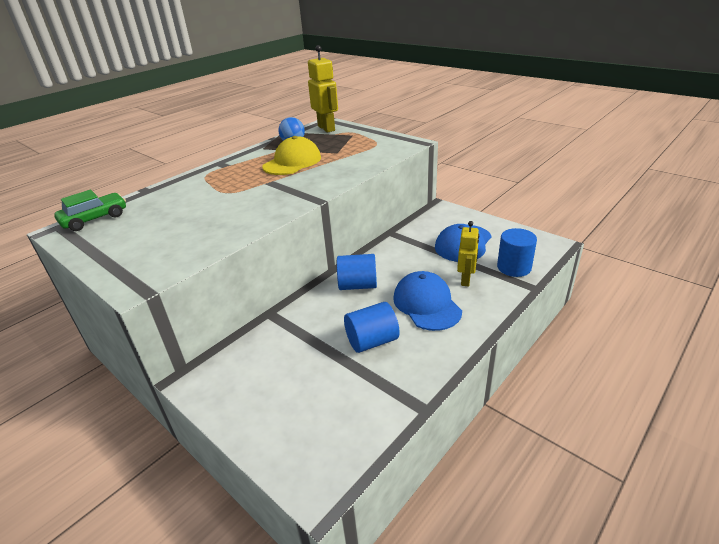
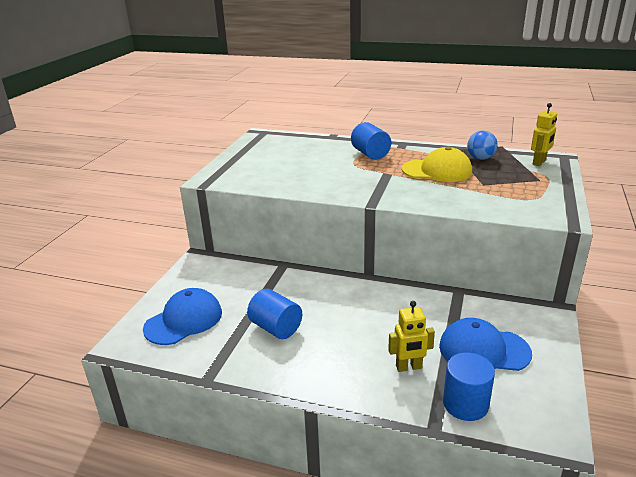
camera: 65 degrees right, 5 degrees down
green car [54,190,126,231] -> none
yellow robot [308,45,338,133] -> yellow robot [531,103,557,166], size x0.65
blue cylinder [337,254,377,290] -> blue cylinder moved to [351,122,391,160]
blue cap [393,271,462,331] -> blue cap moved to [143,288,222,345]

